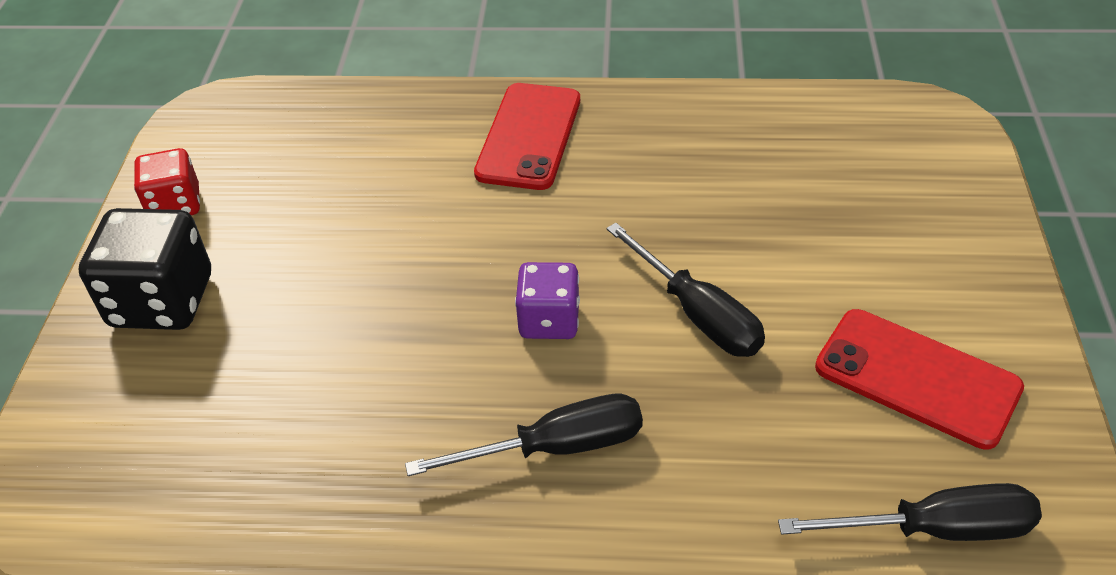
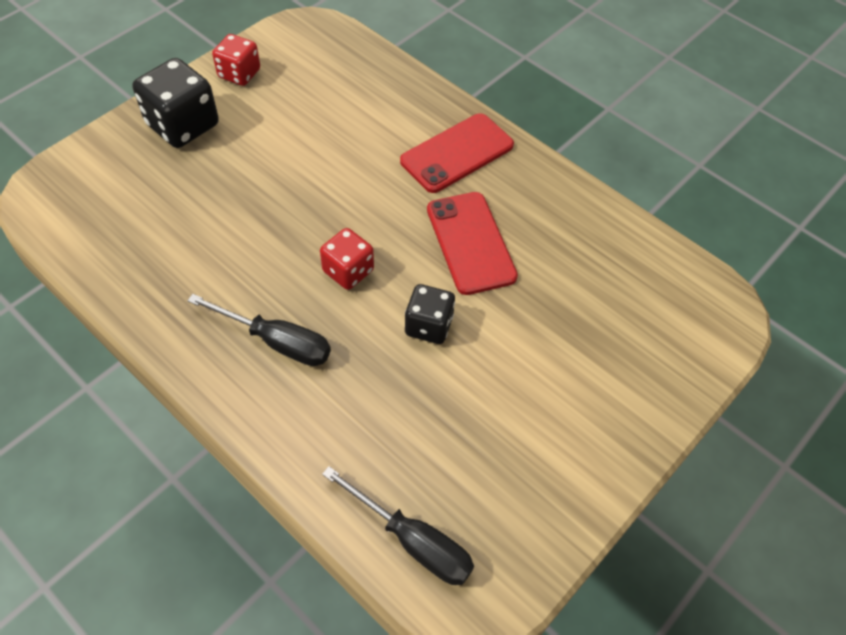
camera: 35 degrees right, 10 degrees up
purple dice [515,262,580,339] -> red dice [320,228,374,290]
black screwdriver [606,223,765,357] -> black dice [405,284,455,344]
red phone [815,309,1024,449] -> red phone moved to [427,192,518,295]

